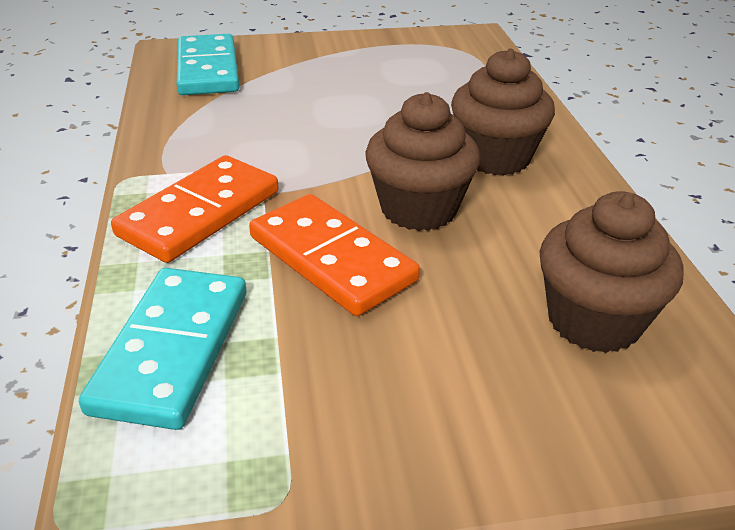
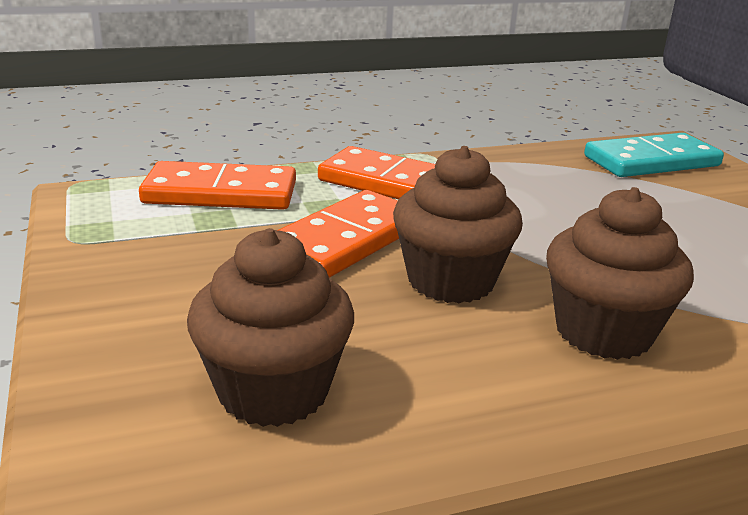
camera: 80 degrees right, 10 degrees down
turquoise domino [79,268,246,430] -> orange domino [139,161,296,210]

